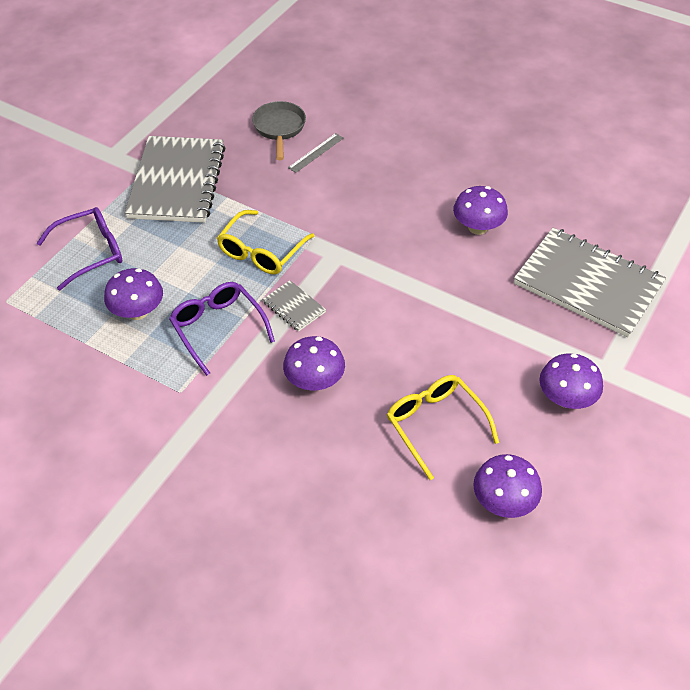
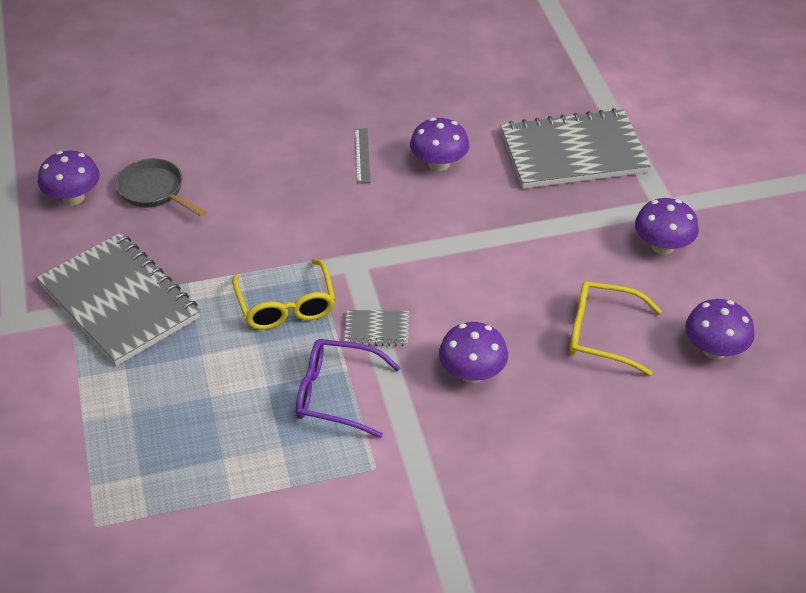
camera: 45 degrees left, 5 degrees down
purple glasses [37,207,122,291] -> none
purple mushroom [104,268,163,320] -> purple mushroom moved to [38,151,100,205]
grey ruler [288,133,343,173] -> grey ruler moved to [355,128,371,183]

